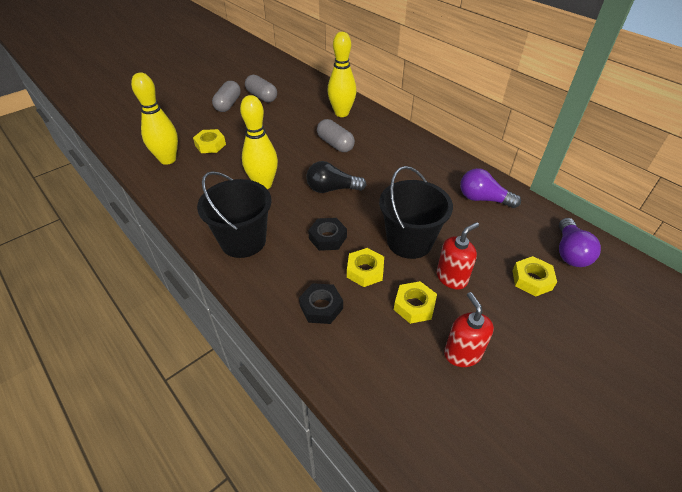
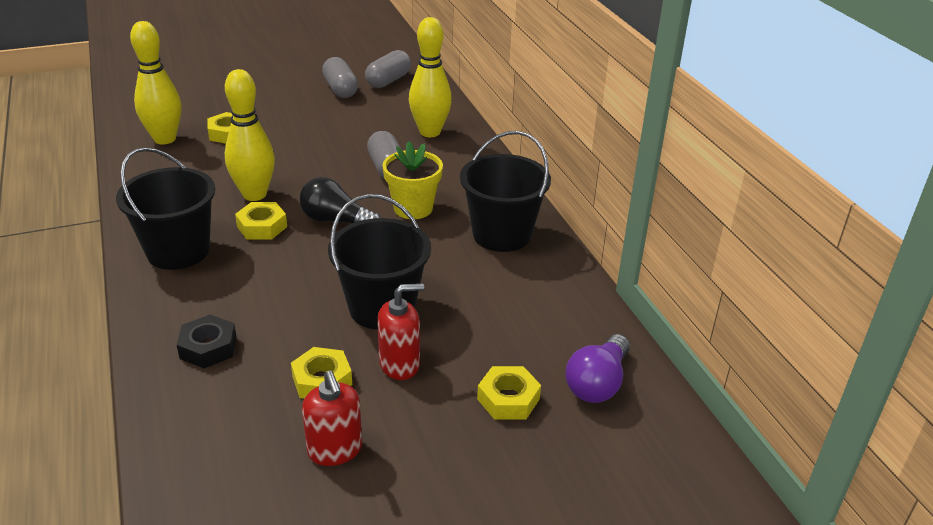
camera: 20 degrees right, 10 degrees down
grey capsule [212,81,241,112] -> grey capsule moved to [365,50,411,88]
black nut [308,218,347,251] -> none
yellow nut [347,248,384,287] -> yellow nut moved to [235,202,287,240]
red soap dispenser [444,292,494,367] -> red soap dispenser turned 150 degrees clockwise [302,371,362,466]
purple light bulb [460,168,521,208] -> none
none -> yellow flower pot [382,141,443,219]
none -> black bucket [460,131,551,252]

